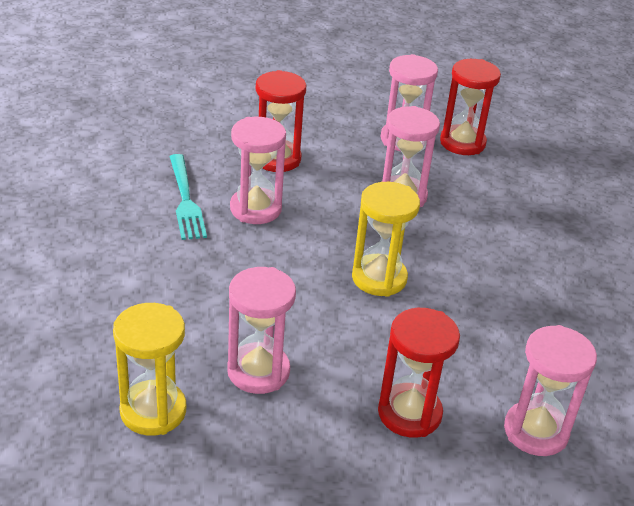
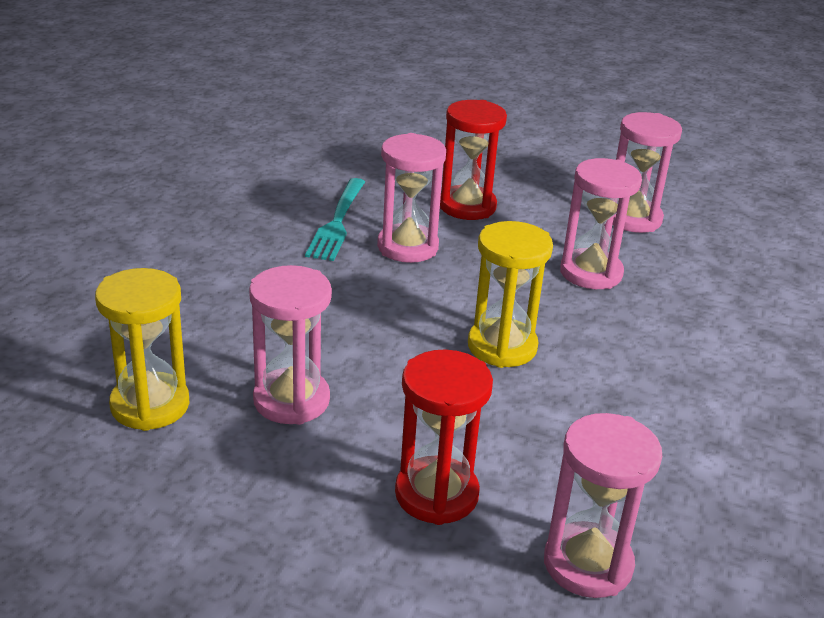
camera: 25 degrees right, 5 degrees down
red hourglass [440,59,501,155] -> none

